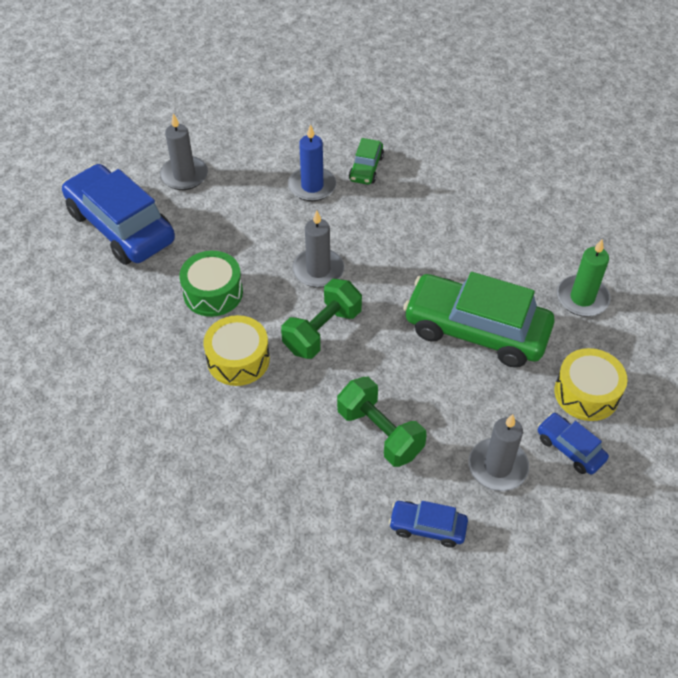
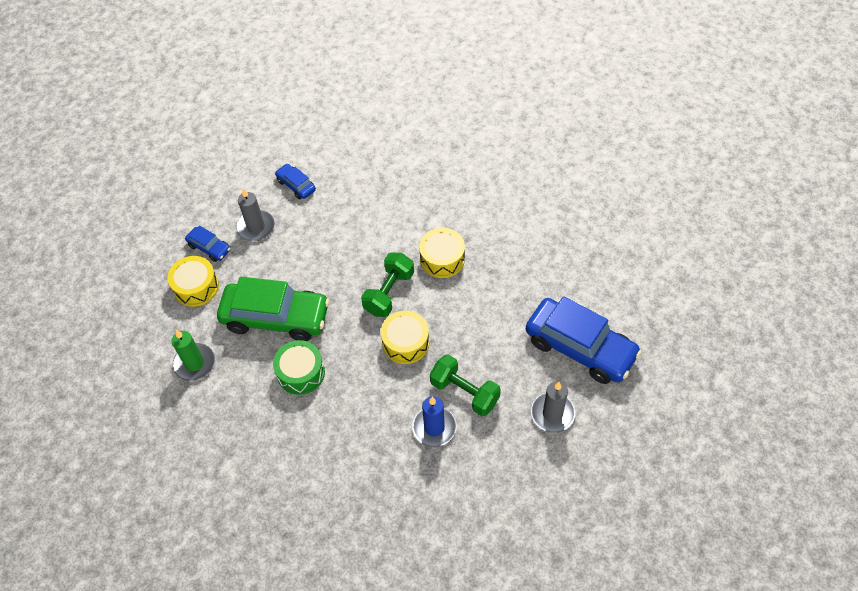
camera: 170 degrees right, 5 degrees up
green drum [179,251,243,317] -> green drum moved to [273,340,325,395]
grey candle [292,210,344,288] -> yellow drum [381,310,429,364]
green dumbbell [337,377,427,467] -> green dumbbell moved to [430,354,501,416]
green car [349,138,384,185] -> none
blue car [389,501,468,548] -> blue car turned 135 degrees counterclockwise [275,164,316,200]

